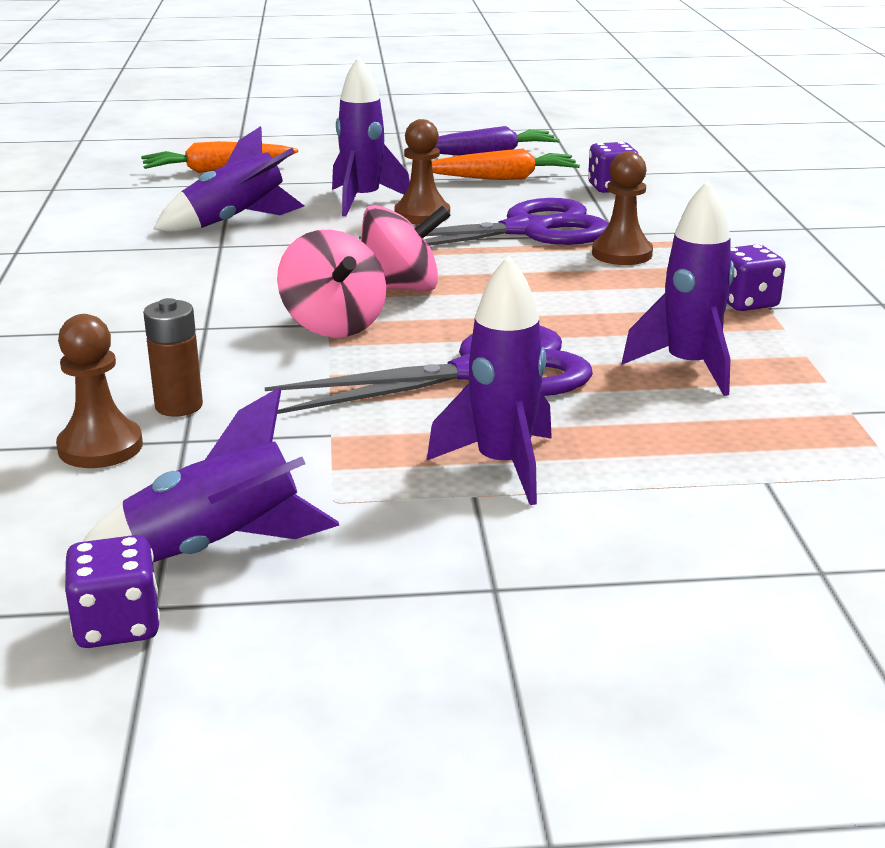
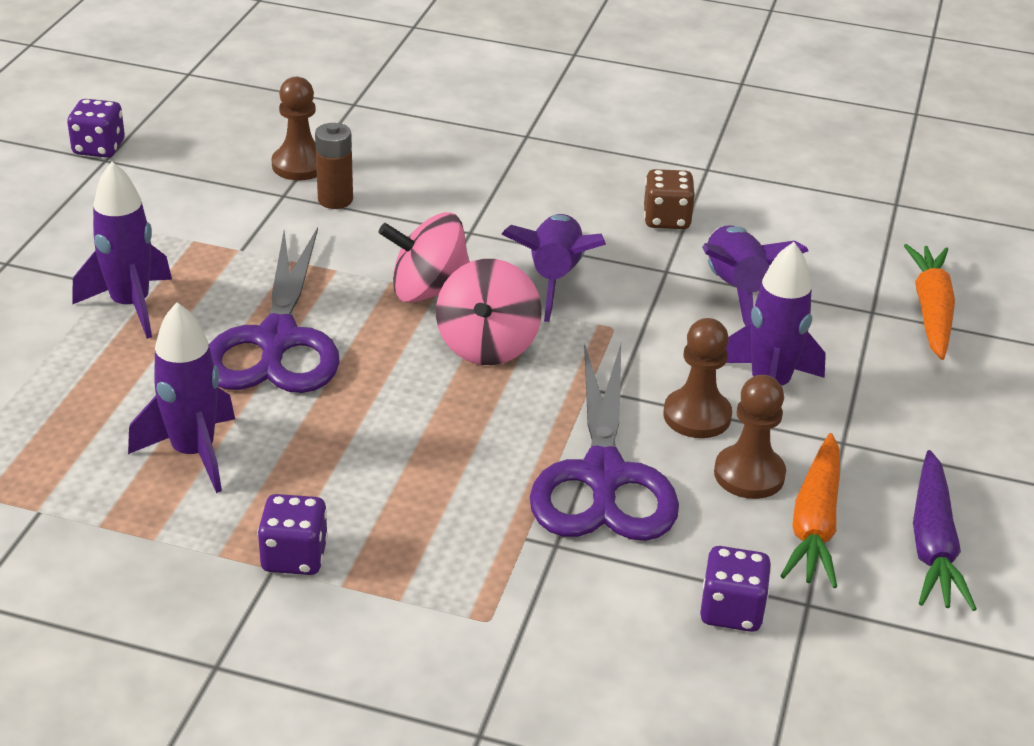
camera: 110 degrees right, 10 degrees up
purple rocket [82,388,339,562] -> purple rocket moved to [502,214,606,322]
brown pawn [592,151,653,265] -> brown pawn moved to [714,375,786,499]
none -> brown dice [644,169,695,229]

